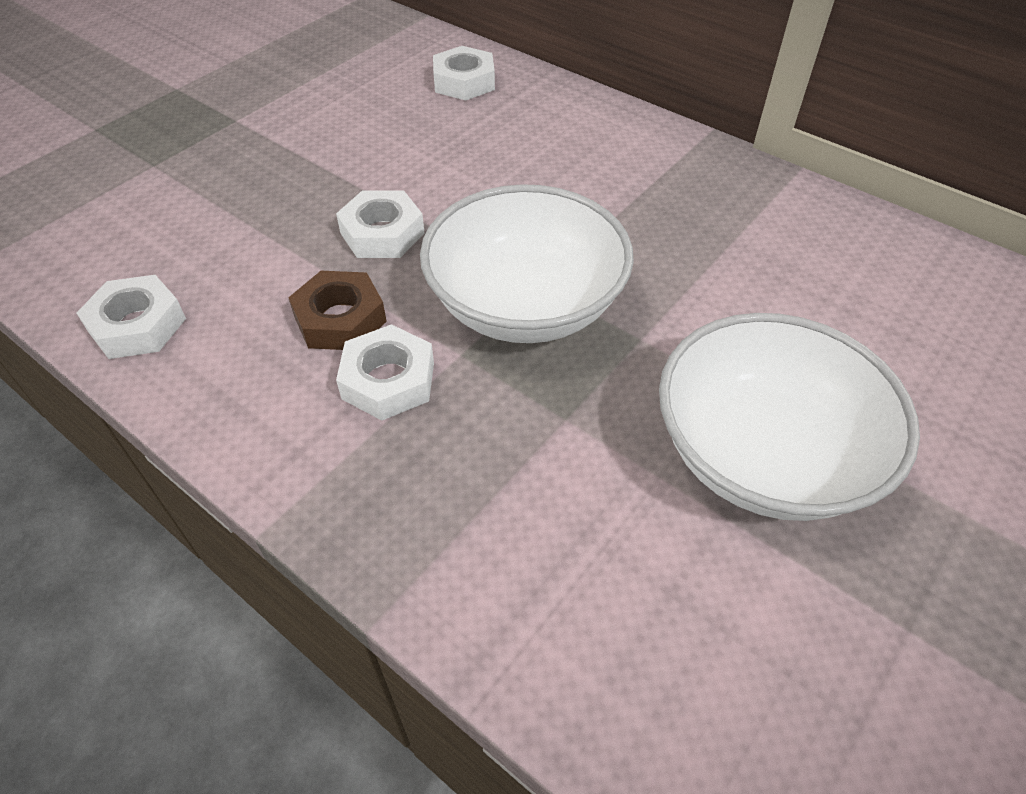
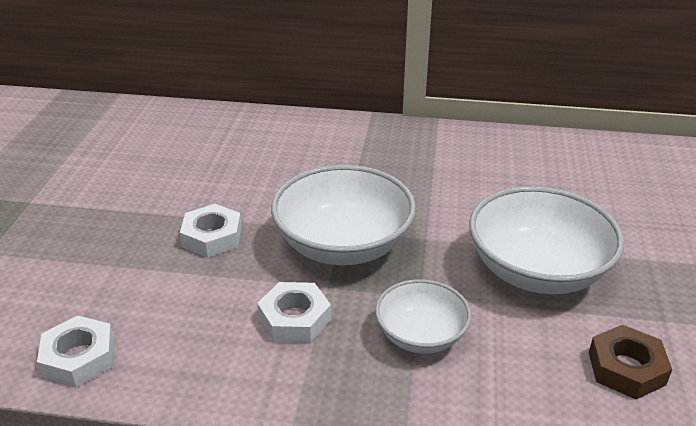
camera: 30 degrees left, 15 degrees down
brown nut [288,271,387,350] -> brown nut moved to [589,325,672,399]
white nut [433,46,495,101] -> none
none -> white bowl [375,279,471,354]

